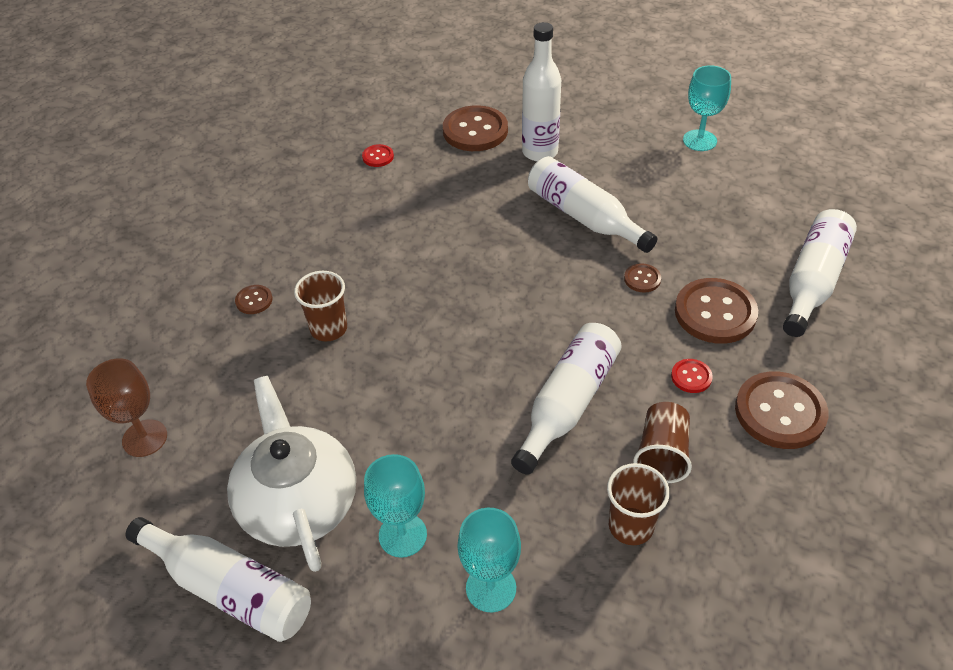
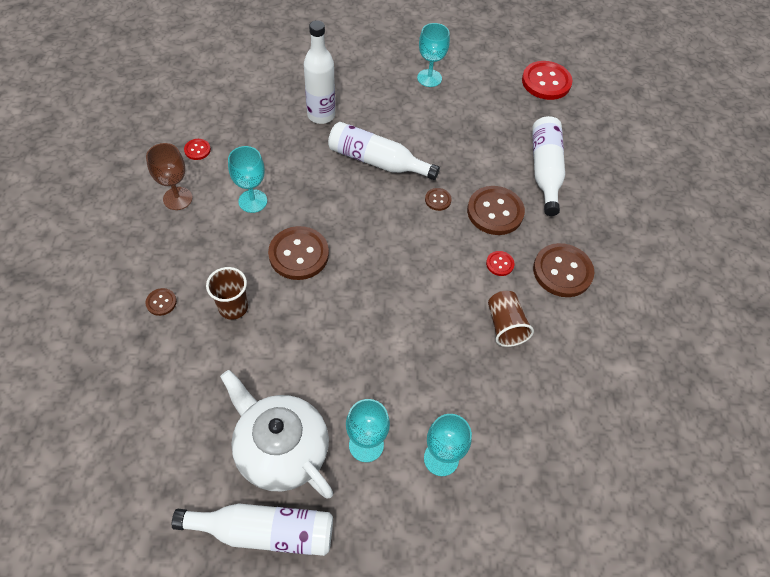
camera: 30 degrees left, 10 degrees up
brown goblet [86,358,167,457] -> brown goblet moved to [146,143,192,210]
brown button [443,105,508,151] -> brown button moved to [268,226,329,280]
white bottle [511,323,622,475] -> none
brown cup [607,463,670,545] -> none
none -> turquoise goblet [228,146,267,213]
none -> red button [522,61,572,100]

